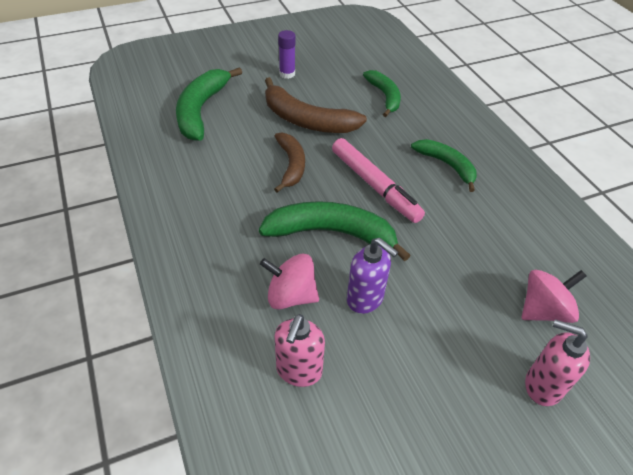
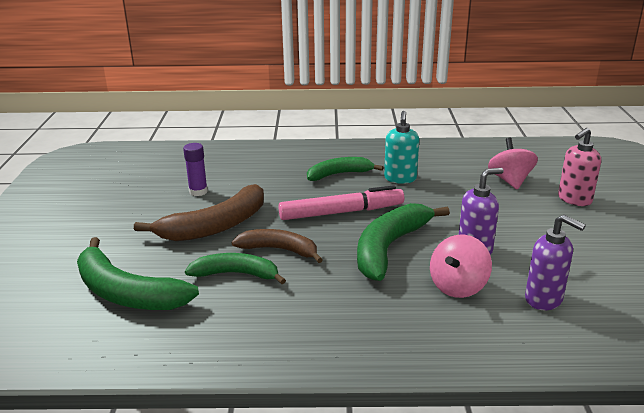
camera: 65 degrees left, 20 degrees down
pink soap dispenser [275,314,325,387] -> purple soap dispenser [525,214,586,310]
purple glue stick [278,30,296,79] -> purple glue stick moved to [183,143,208,196]
green banana [363,70,401,117] -> green banana moved to [185,253,286,284]
none -> turquoise soap dispenser [384,111,419,184]

